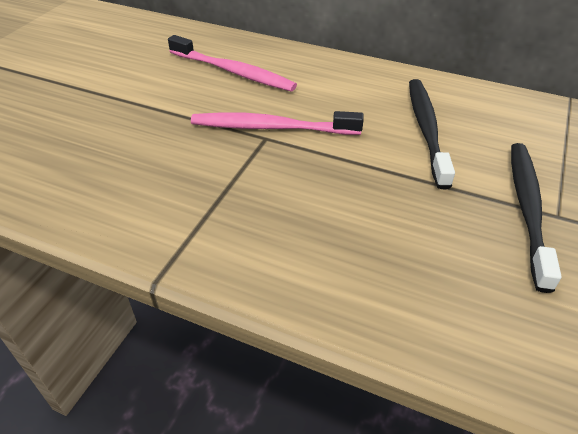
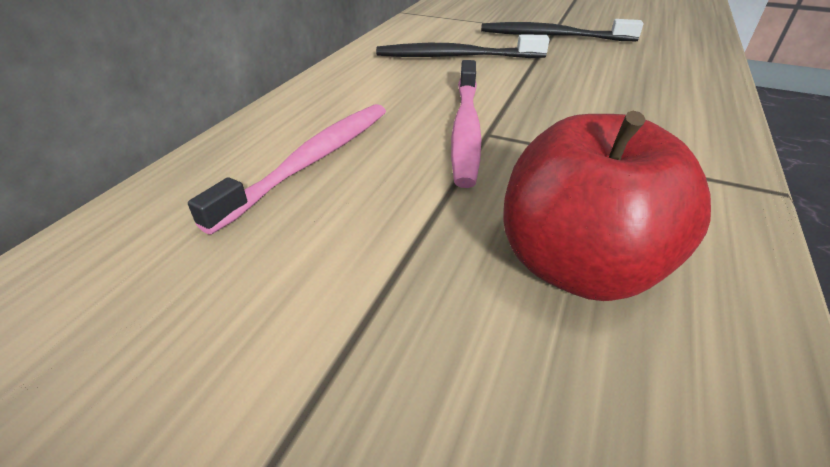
camera: 90 degrees left, 5 degrees down
none -> red apple [503,111,711,301]

